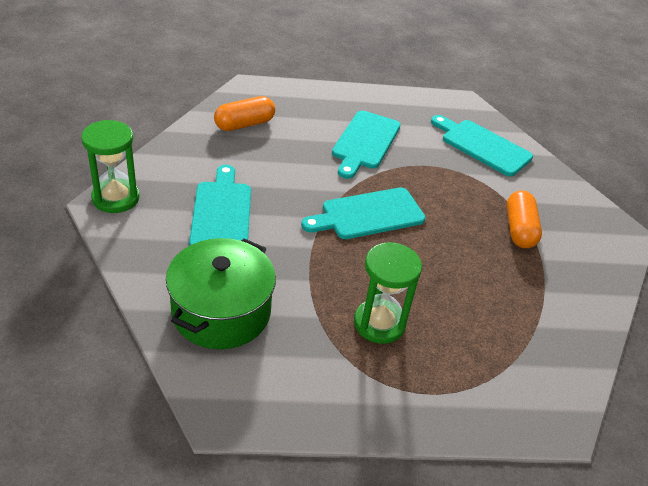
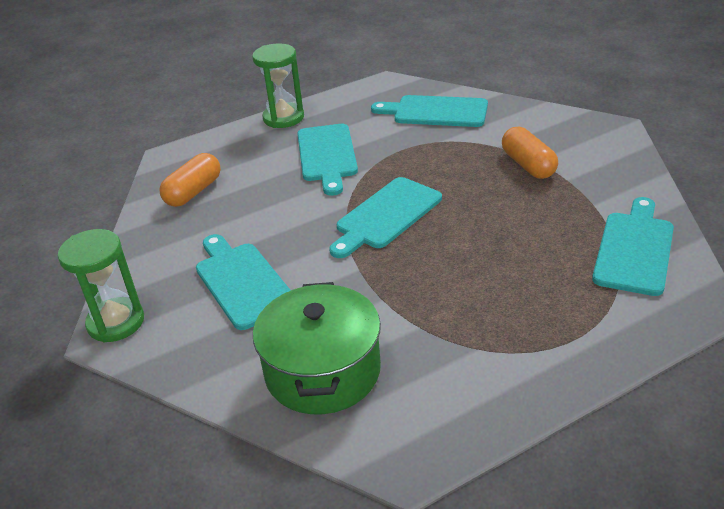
camera: 20 degrees left, 5 degrees down
green hourglass [354,242,422,344] -> green hourglass moved to [252,43,304,128]
none -> turquoise cutting board [592,197,674,296]

